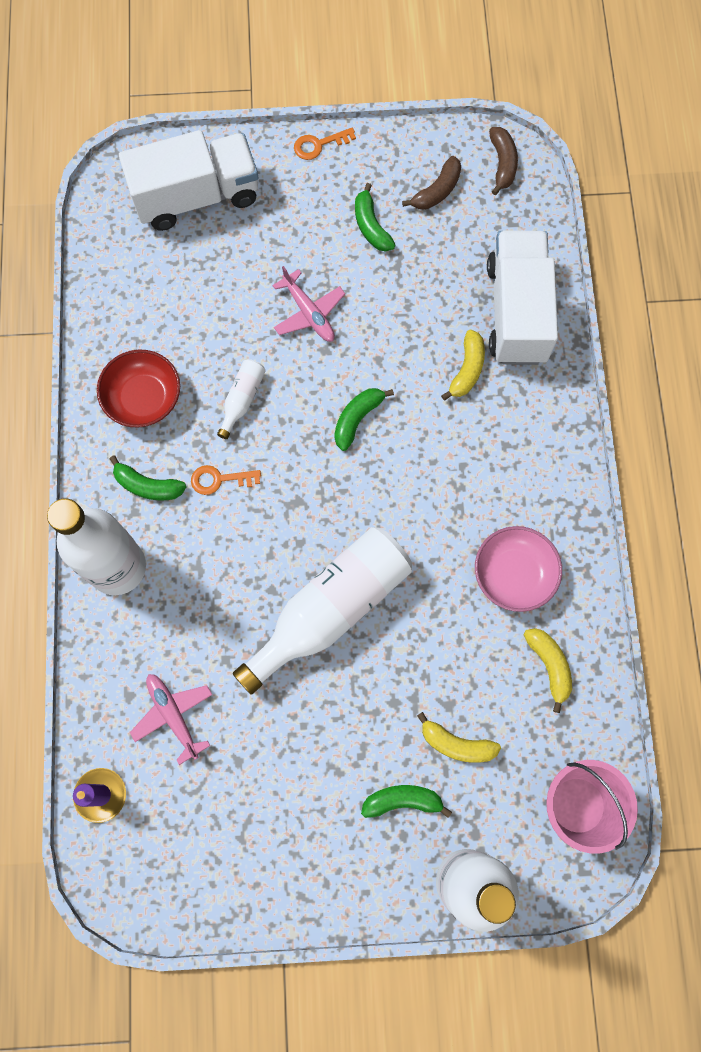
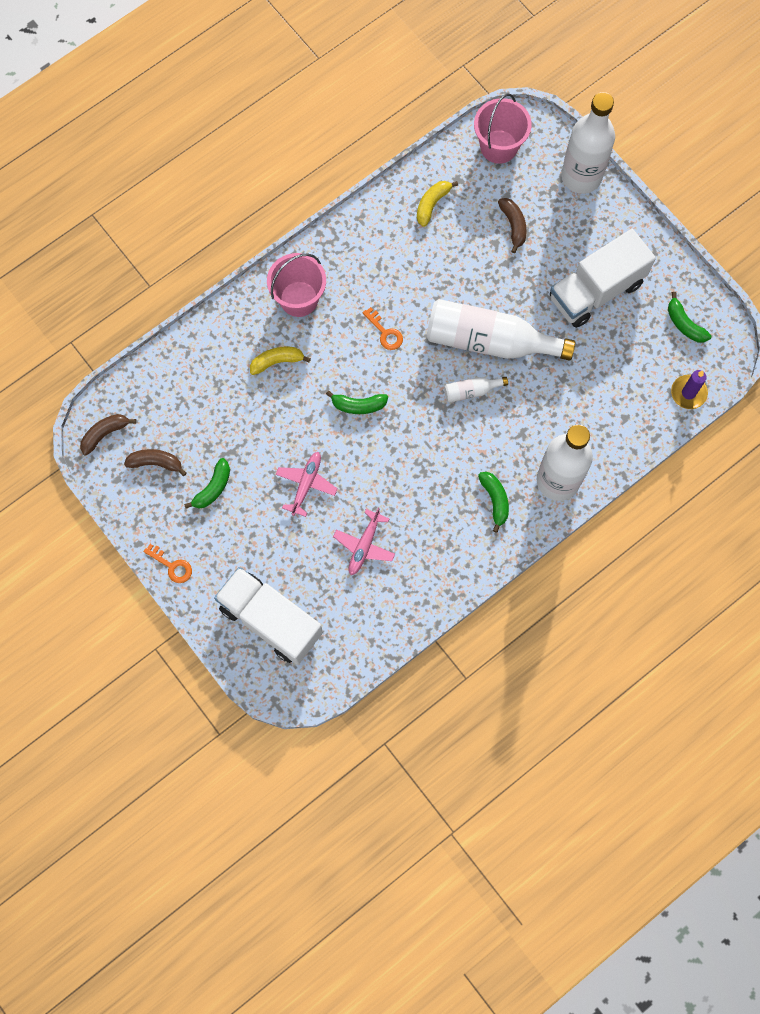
camera: 125 degrees left, 0 degrees up
red bowl [97,350,180,428] -> none
pink plane [130,674,213,765] -> pink plane moved to [333,508,395,575]
orange key [191,465,261,495] -> orange key moved to [363,307,403,350]
white bottle [217,359,266,439] -> white bottle moved to [444,377,508,403]
green banana [361,785,452,818] -> green banana moved to [668,292,711,343]
yellow banana [417,712,501,763] -> brown banana [498,198,527,253]
pink bowl [475,526,562,612] -> none
white truck [487,230,558,365] -> white truck moved to [550,229,656,328]
none -> pink bucket [267,253,326,317]

